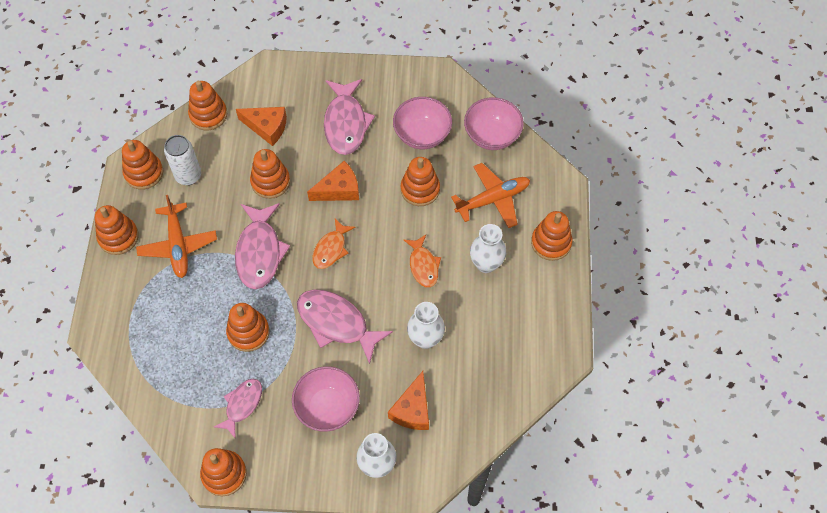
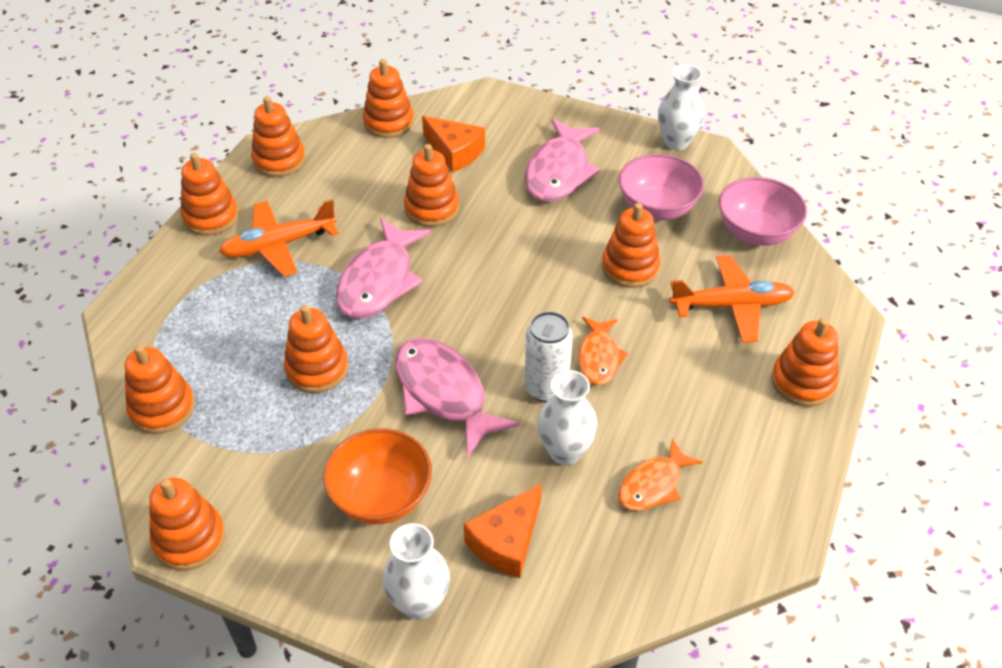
camera: 20 degrees right, 15 degrees down
orange plane [136,195,217,278] -> orange plane turned 60 degrees clockwise [219,199,339,277]
white can [164,135,201,185] -> white can moved to [525,311,573,402]
pink fish [214,379,262,439] -> none
pink bowl [292,366,360,432] -> orange bowl [323,428,432,524]
orange cheese [307,161,359,201] -> none
orange fish [312,219,355,269] -> orange fish moved to [618,439,703,511]
white vase [470,224,506,273] -> white vase moved to [658,64,704,150]
none -> orange stacking toy [125,345,195,434]

